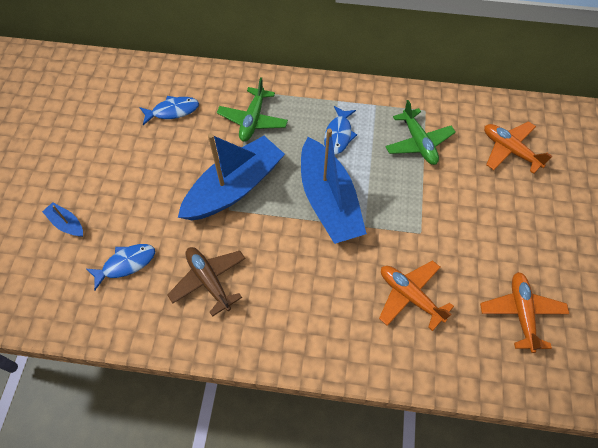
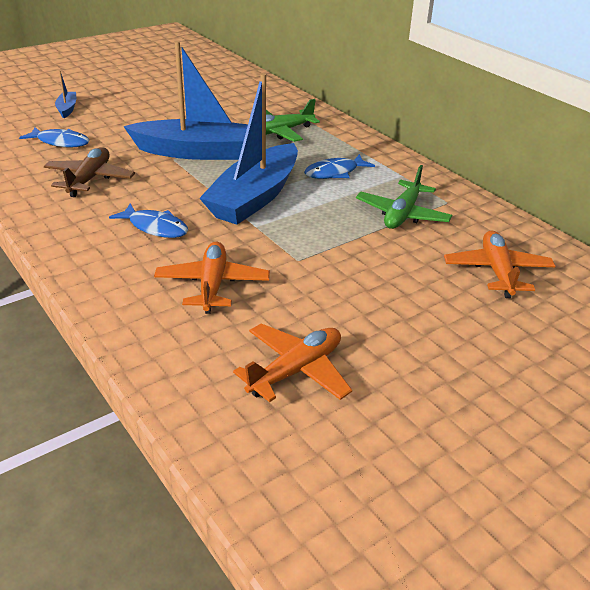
camera: 45 degrees right, 25 degrees down
blue fish [139,96,199,125] -> blue fish moved to [109,204,188,238]

